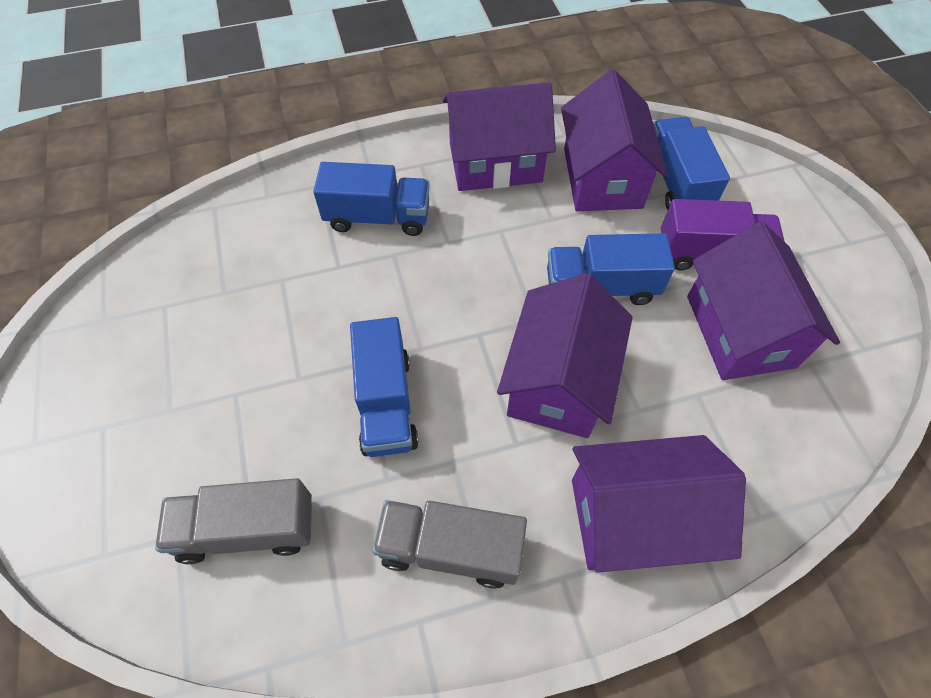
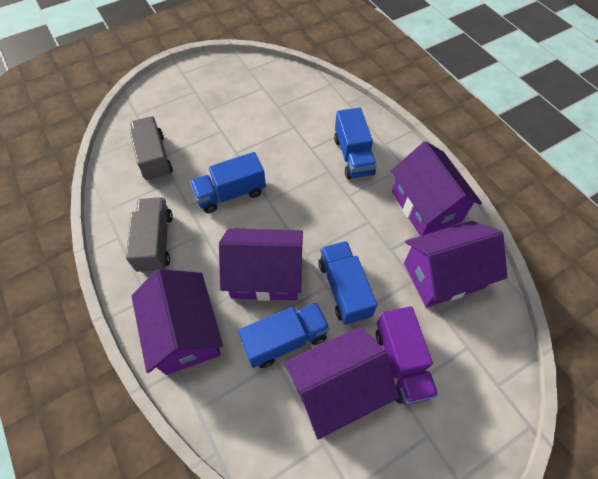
camera: 75 degrees right, 0 degrees up
blue truck [653,117,730,210] -> blue truck moved to [238,302,330,368]

